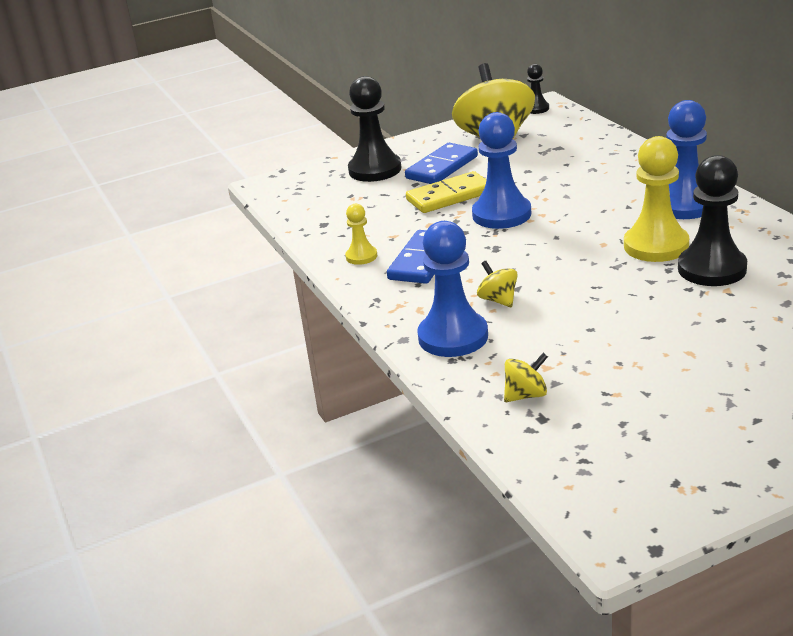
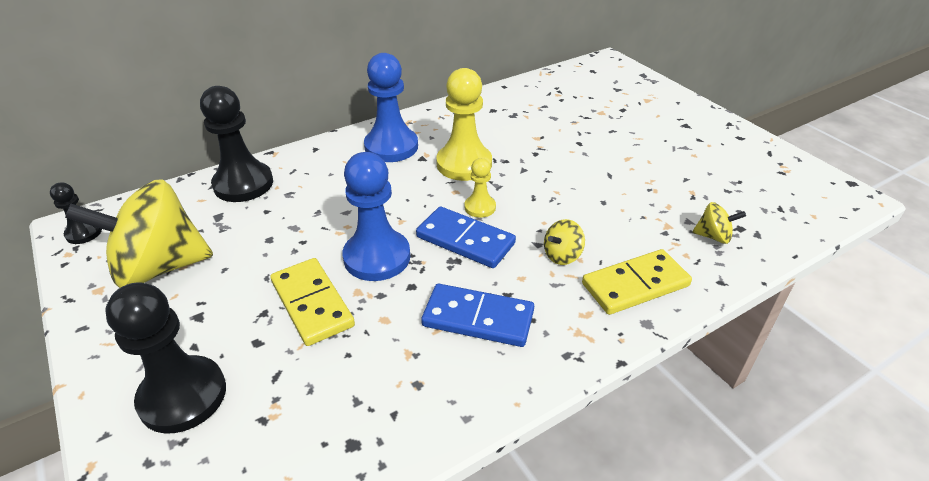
camera: 100 degrees left, 10 degrees up
yellow pawn [345,204,377,265] -> yellow pawn moved to [465,158,496,218]
blue domino [405,143,478,184] -> blue domino moved to [416,207,516,268]
blue pawn [417,221,488,357] -> yellow domino [582,249,692,315]
yellow spinning top [504,353,548,402] -> yellow spinning top turned 135 degrees clockwise [693,202,746,244]
black pawn [678,155,747,286] -> black pawn moved to [200,86,273,202]

